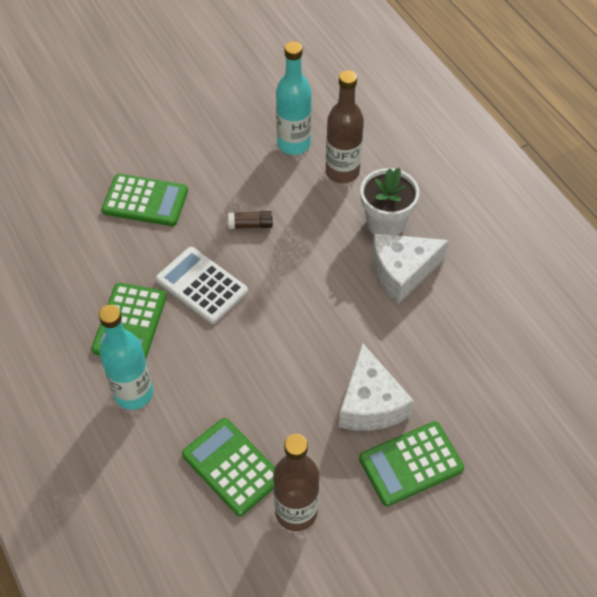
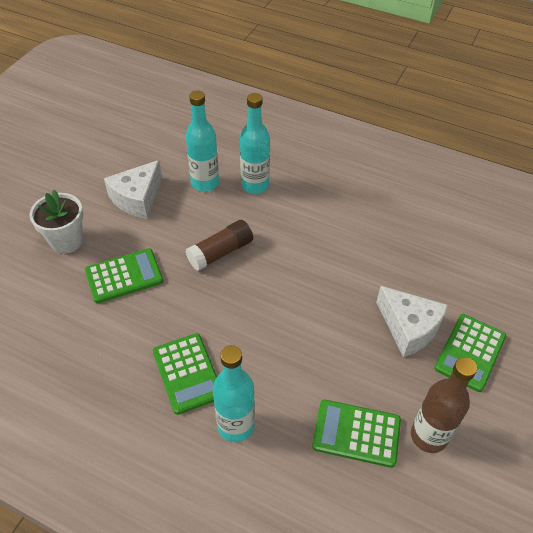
camera: 35 degrees left, 5 degrees down
white calculator [156,247,248,324] -> none
brown glue stick [228,211,273,229] -> brown glue stick [185,220,253,271], size x1.73
brown bottle [326,70,364,183] -> turquoise bottle [240,93,270,194]
white flower pot [360,168,419,235] -> white flower pot moved to [30,190,83,254]
white cheese [372,233,449,304] -> white cheese moved to [104,160,162,219]

